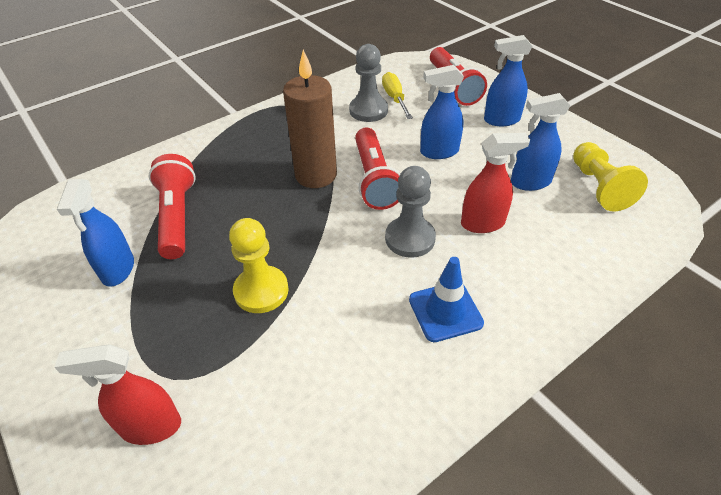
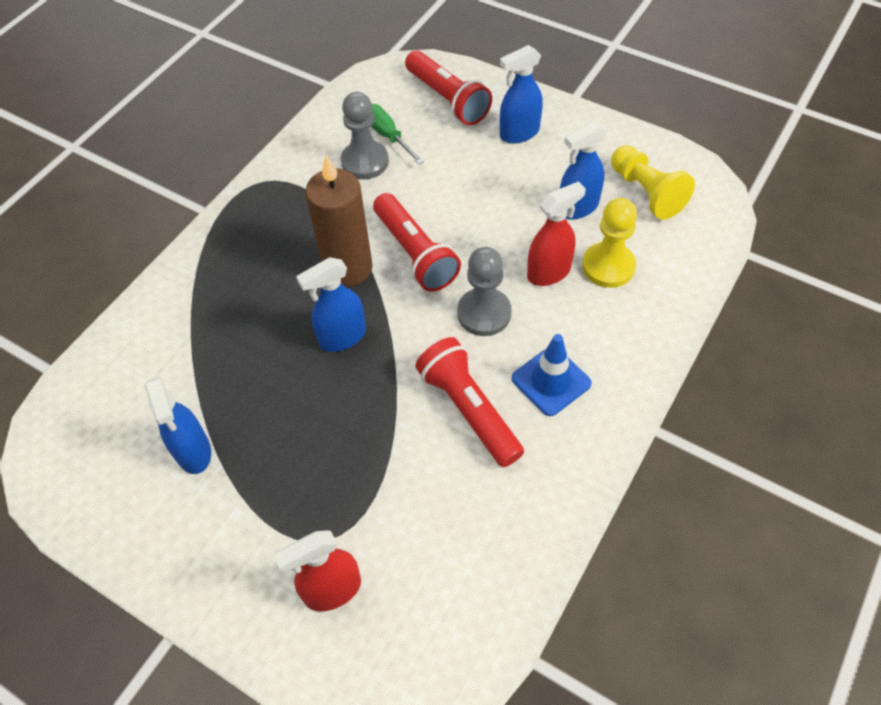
camera: 20 degrees left, 10 degrees up
red flashlight [149,154,196,259] -> red flashlight moved to [415,337,524,467]
yellow pawn [229,218,289,313] -> yellow pawn moved to [582,198,637,288]
yellow screwdriver [382,72,413,119] -> green screwdriver [371,104,424,164]
blue spray bottle [420,65,464,159] -> blue spray bottle moved to [296,257,366,352]

